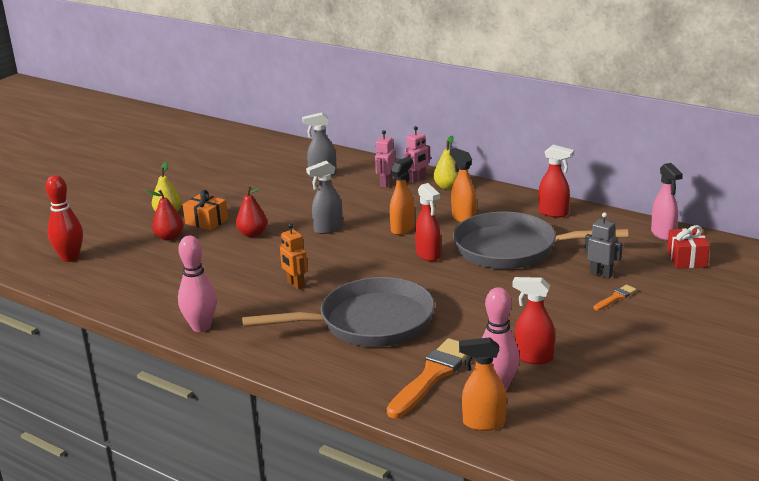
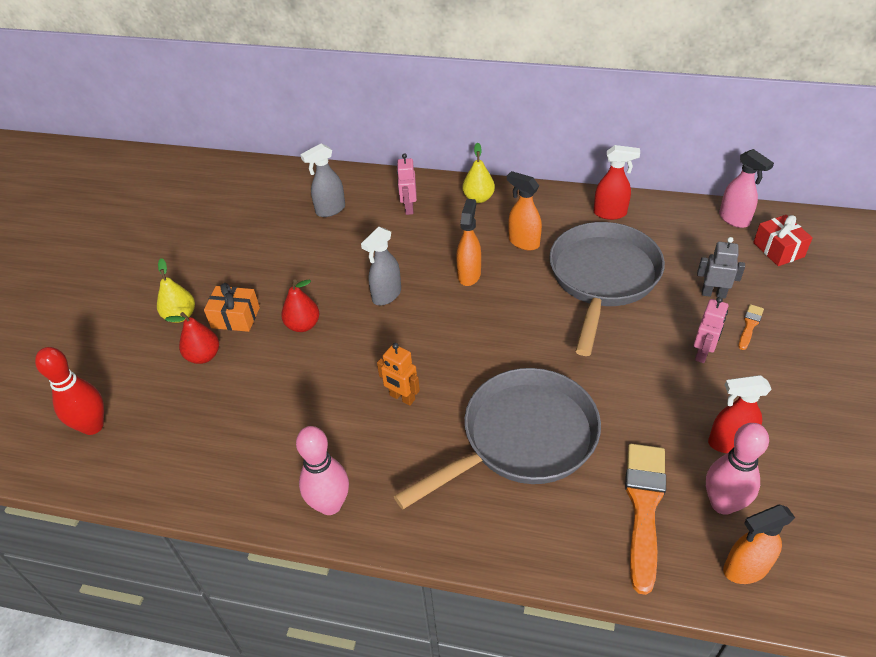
camera: 20 degrees left, 20 degrees up
pink robot [404,126,430,183] -> pink robot moved to [694,297,728,363]
red spray bottle [415,183,441,262] -> none
grey pan [453,212,628,269] -> grey pan turned 120 degrees clockwise [549,222,665,356]

